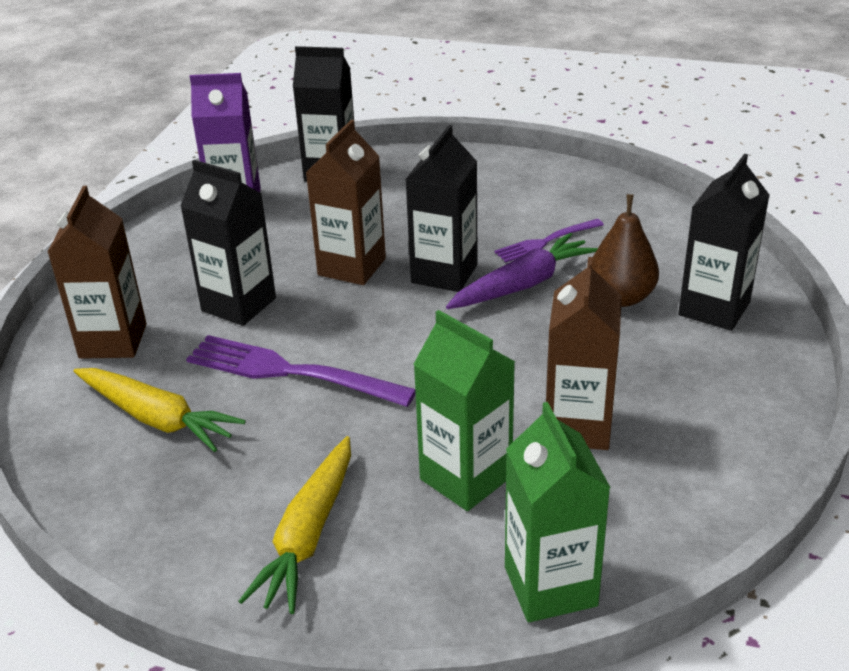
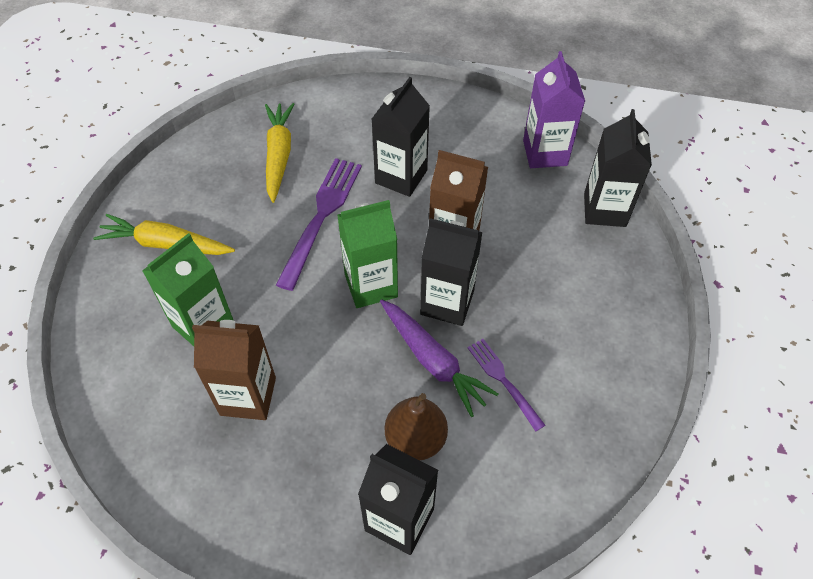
camera: 85 degrees right, 20 degrees up
brown carton [48,186,147,359] -> none
yellow carrot [73,368,246,452] -> yellow carrot turned 150 degrees clockwise [265,103,294,203]
green carton [505,402,611,622] -> green carton moved to [337,200,398,308]

